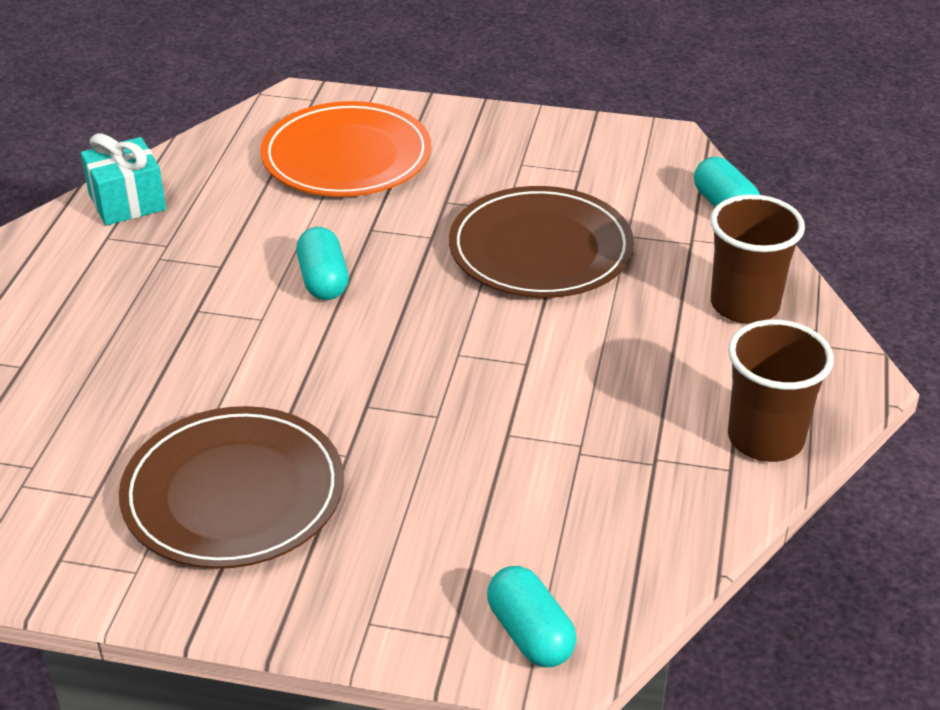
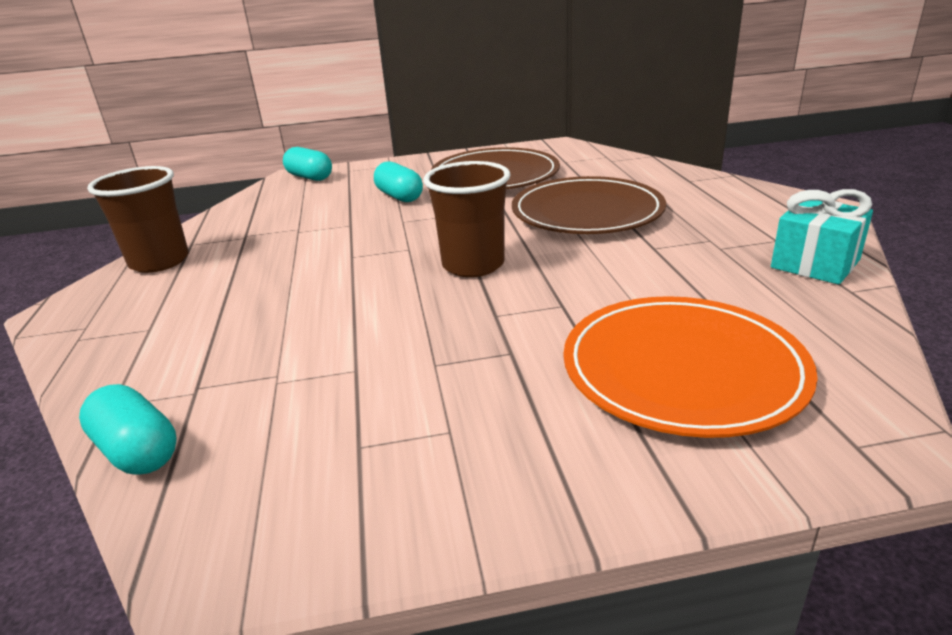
camera: 160 degrees right, 10 degrees down
turquoise capsule [296,227,349,300] -> turquoise capsule moved to [374,161,423,202]
brown plate [449,186,634,298] -> brown plate moved to [512,176,666,234]
brown cup [710,194,805,324] -> brown cup moved to [424,161,511,277]

